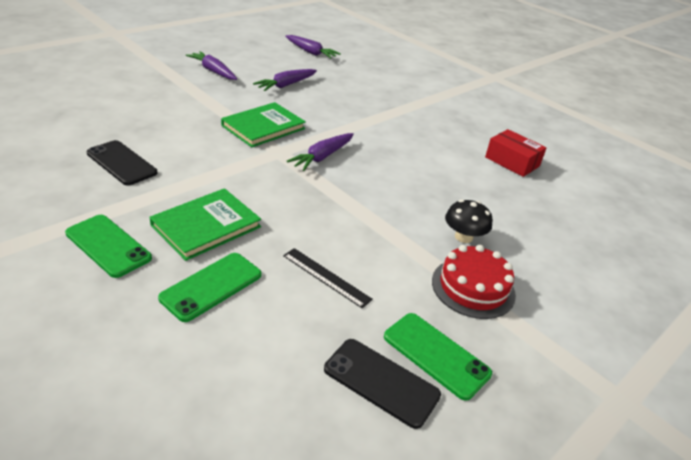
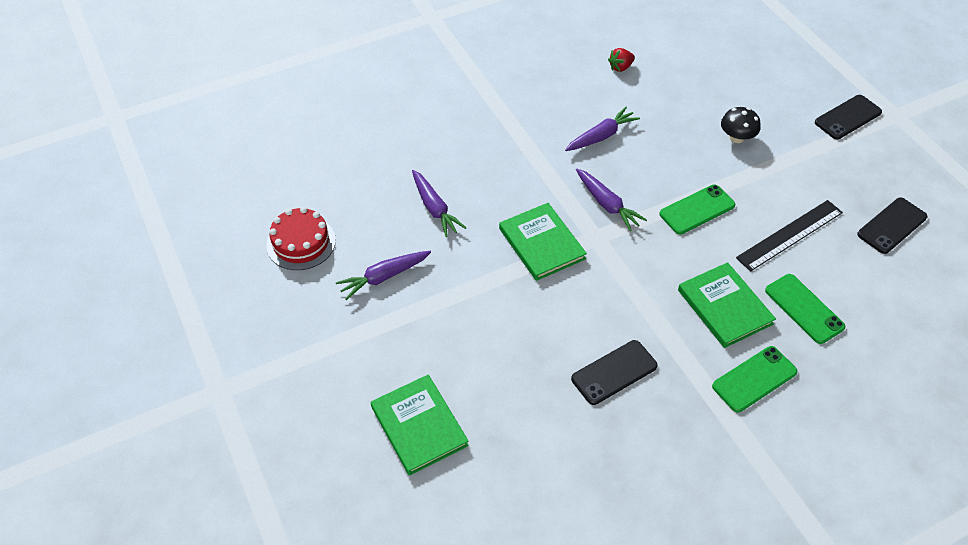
camera: 70 degrees left, 15 degrees up
black ruler [283,248,373,308] -> black ruler [736,200,843,271], size x1.55
purple carrot [285,35,341,58] -> purple carrot moved to [565,107,640,151]
green phone [384,313,492,401] -> green phone moved to [659,185,735,234]
red cake [432,245,516,319] -> red cake moved to [266,207,336,270]
red box [485,129,547,177] -> red strawberry [608,48,635,72]
none -> green book [371,374,469,476]
none -> black phone [815,95,882,139]

